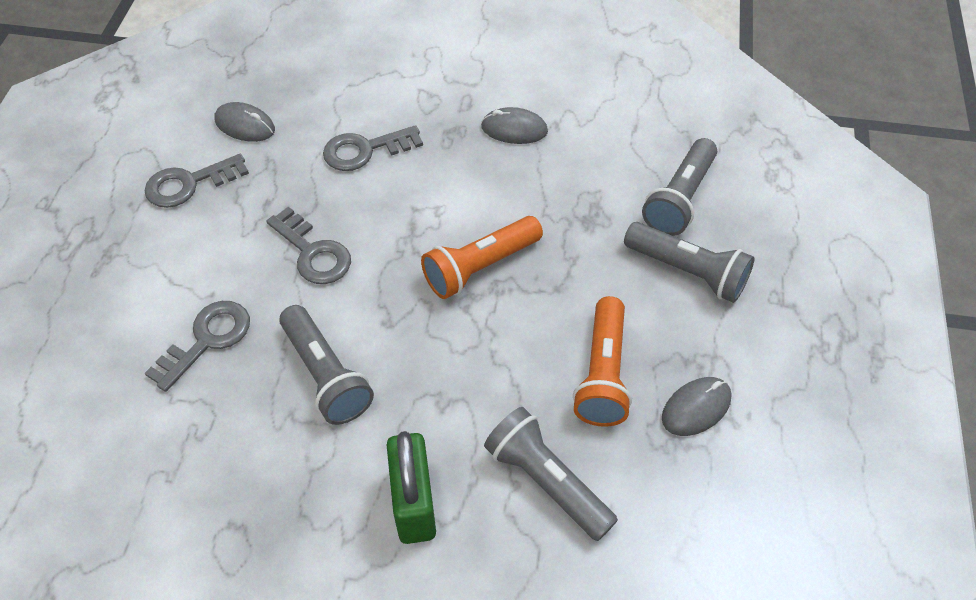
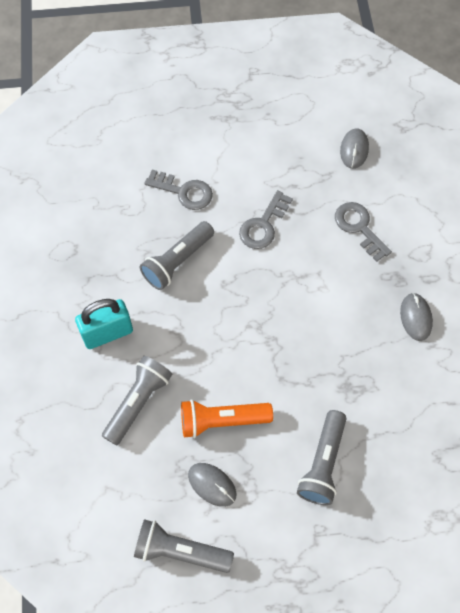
camera: 75 degrees right, 10 degrees up
grey key [145,154,249,208] -> none
green padlock [387,431,436,544] -> turquoise padlock [75,299,133,349]
orange flashlight [421,216,543,299] -> none
grey flashlight [642,138,717,236] -> grey flashlight moved to [134,519,234,573]

